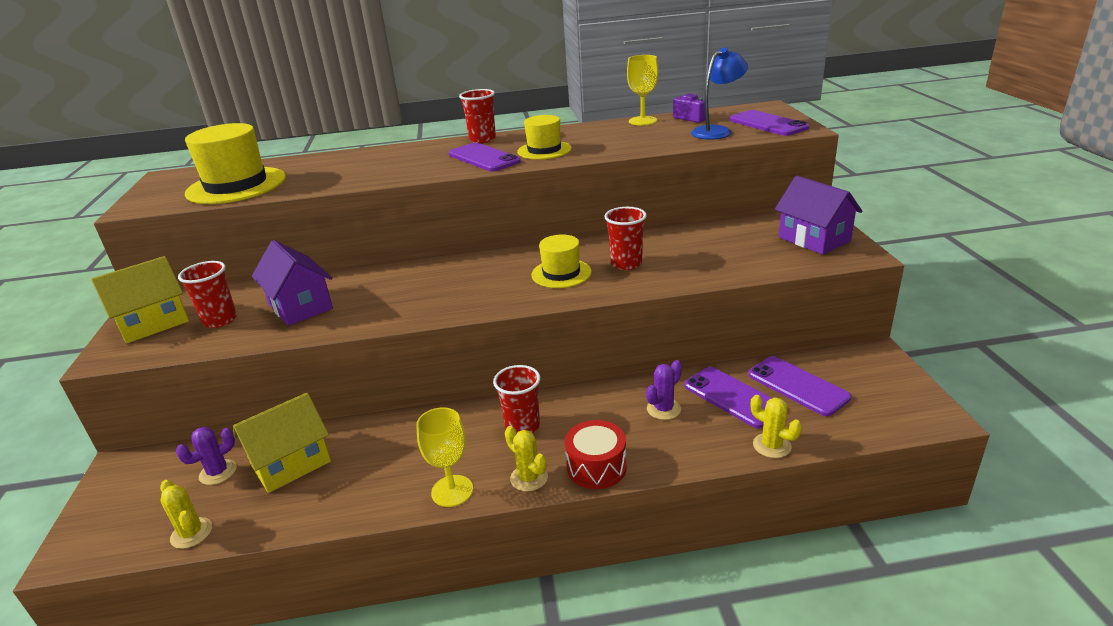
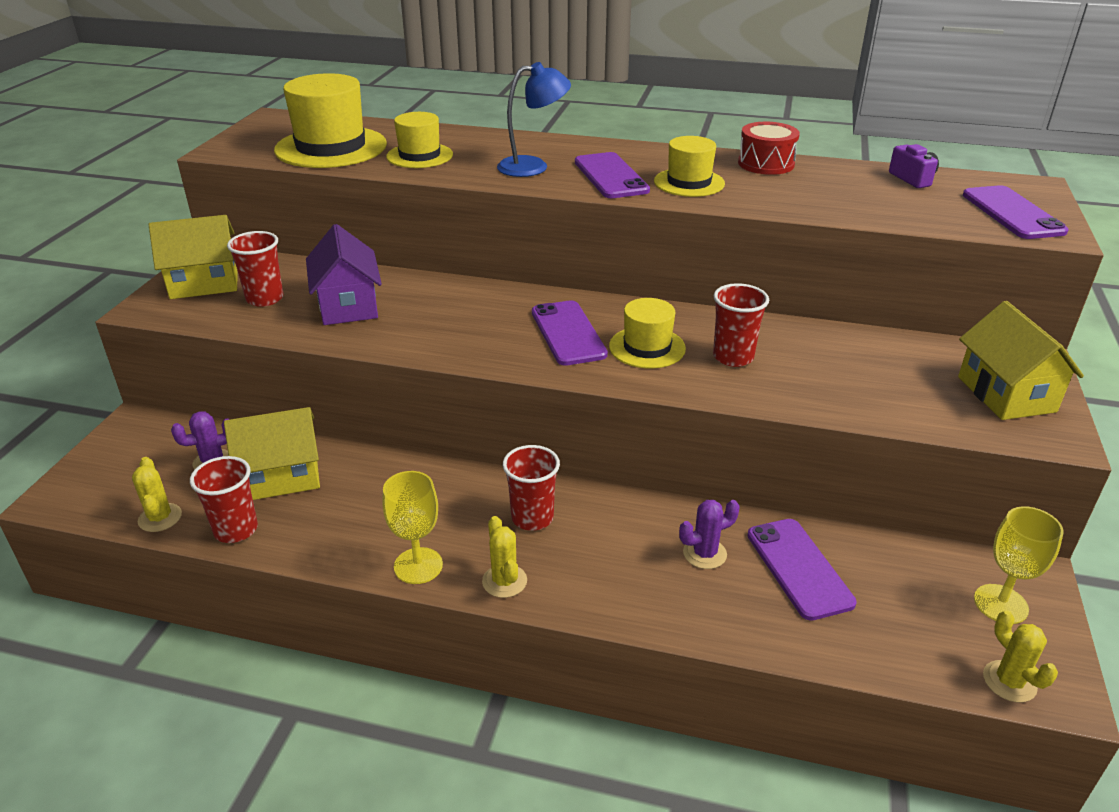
camera: 20 degrees right, 5 degrees up
red cup [459,89,496,143] -> red cup moved to [190,456,258,543]
red drum [565,420,627,489] -> red drum moved to [738,122,800,175]
yellow goblet [627,55,658,125] -> yellow goblet moved to [974,506,1064,624]
blue lamp [691,48,748,140] -> blue lamp moved to [497,62,571,177]
purple phone [748,356,851,416] -> purple phone moved to [532,300,608,366]
yellow cactus [751,395,802,458] -> yellow cactus moved to [983,610,1058,702]
purple house [775,176,863,255] -> yellow house [958,301,1084,420]
none -> yellow hat [386,112,453,168]

